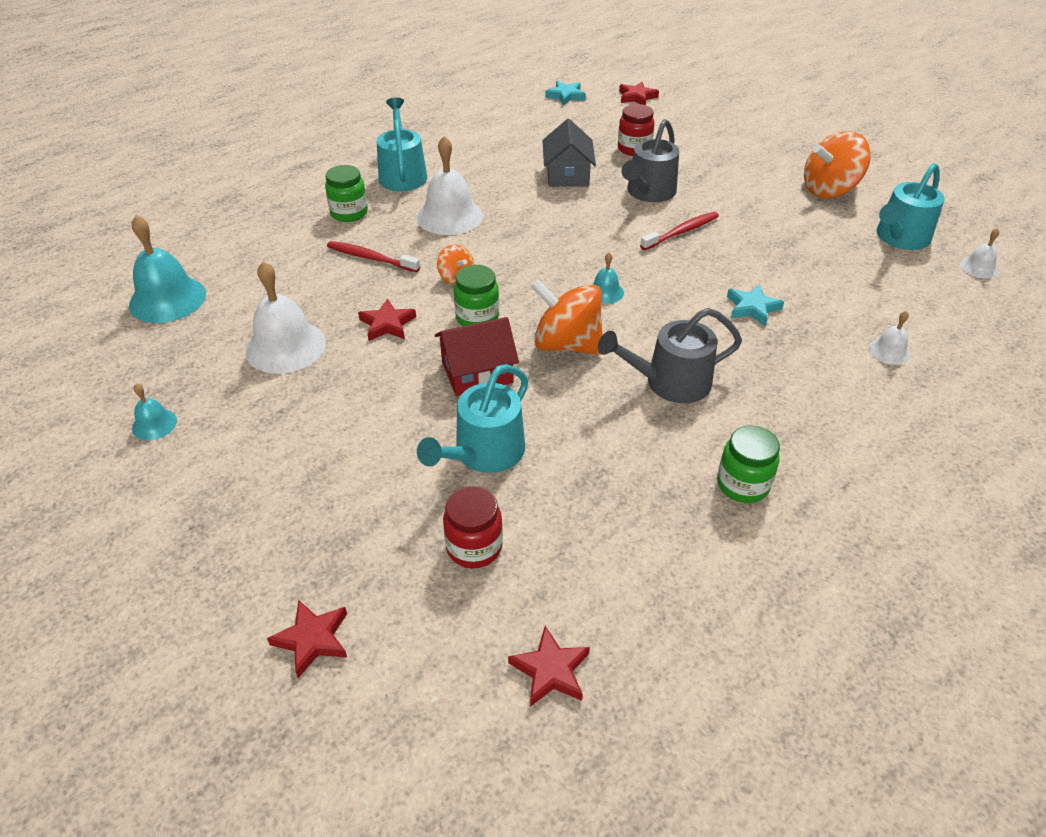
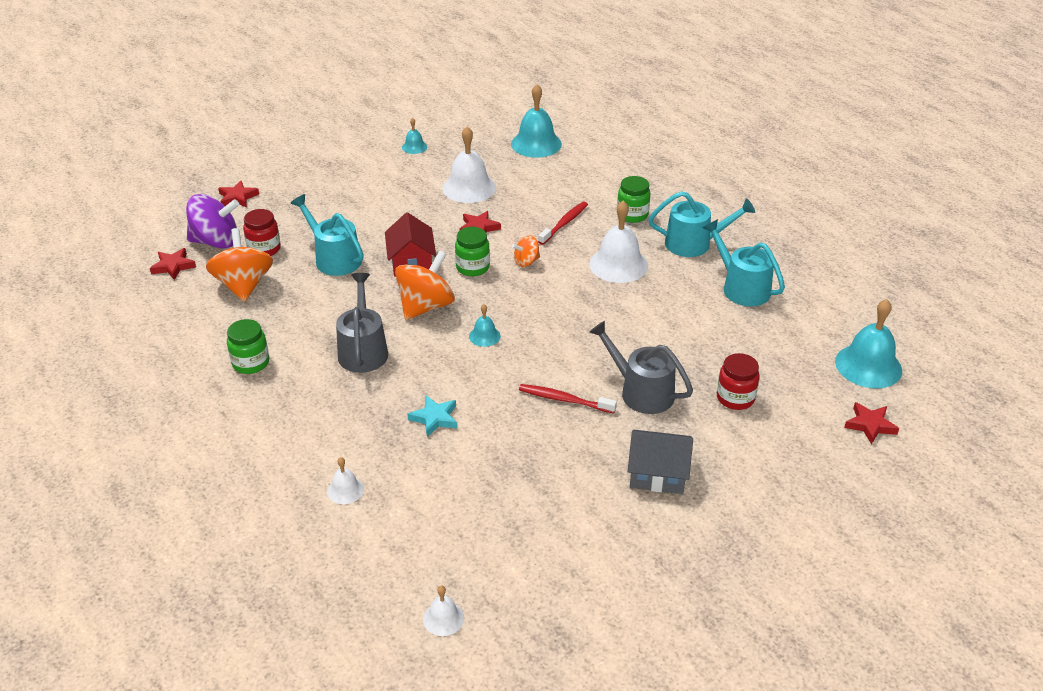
camera: 100 degrees right, 5 degrees down
grey house [542,119,596,187] -> grey house moved to [627,430,693,494]
turquoise star [545,81,586,106] -> turquoise bell [835,299,902,388]
red toothbrush [640,212,719,250] -> red toothbrush turned 135 degrees clockwise [519,384,617,413]
orange spinning top [804,131,871,198] -> orange spinning top moved to [206,228,273,302]
turquoise watering can [876,163,945,250] -> turquoise watering can moved to [703,219,785,306]
none -> purple spinning top [186,194,239,249]

